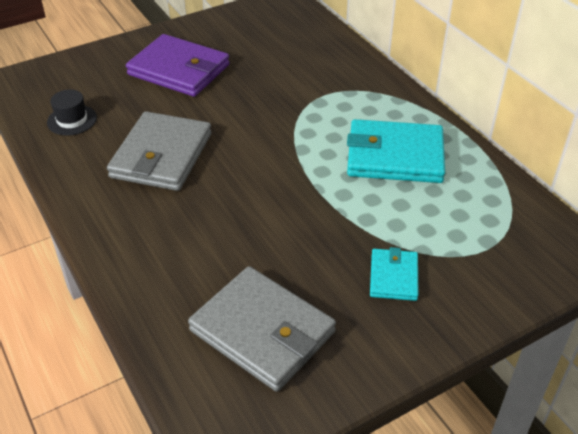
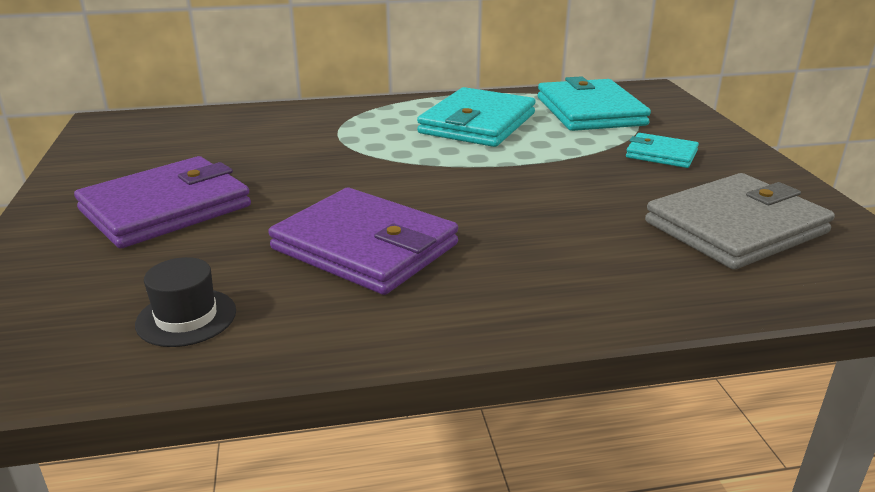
camera: 70 degrees left, 15 degrees down
grey wallet [107,111,211,191] -> purple wallet [268,188,458,295]
none -> turquoise wallet [538,76,651,131]

